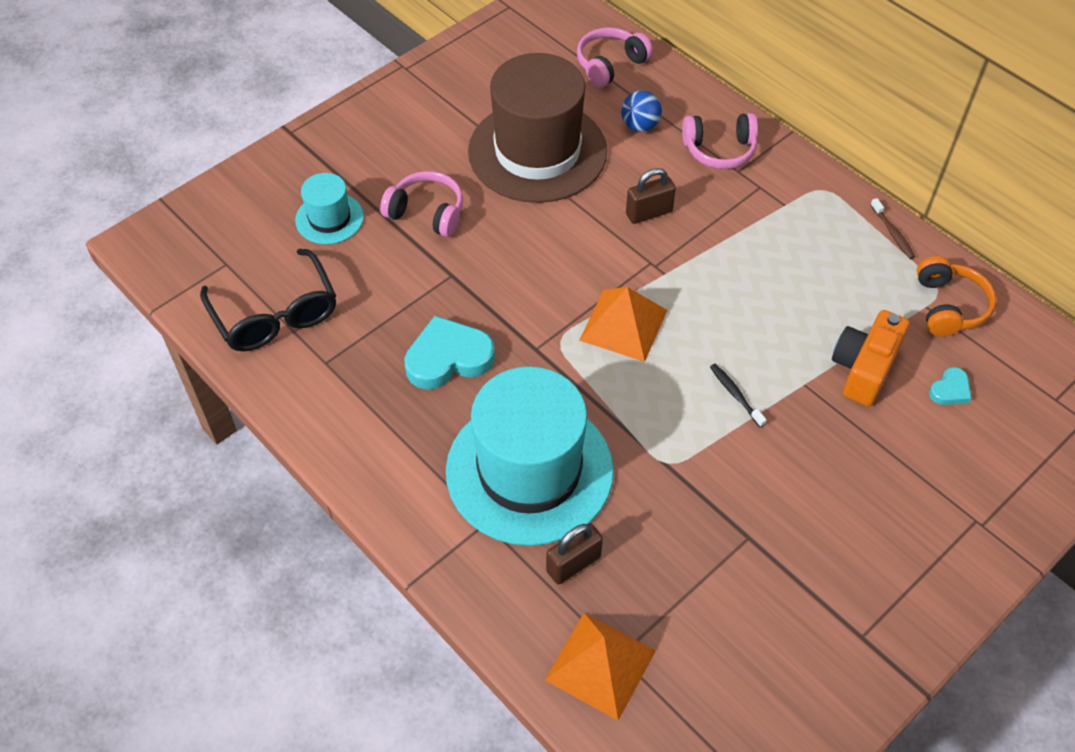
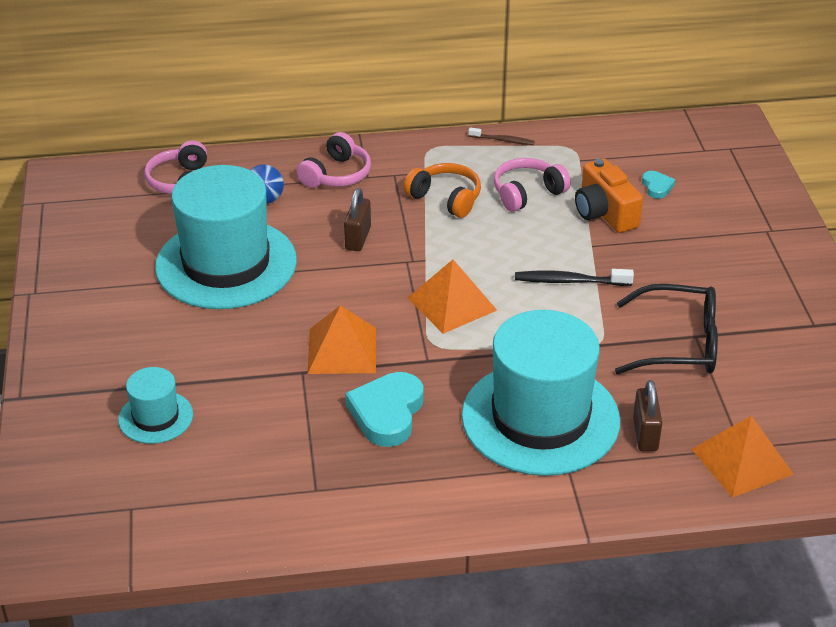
camera: 55 degrees left, 15 degrees down
black glasses [200,249,336,351] -> black glasses moved to [615,284,718,374]
pink headphones [380,171,463,237] -> pink headphones moved to [494,158,571,212]
brown hat [468,53,607,203] -> turquoise hat [155,165,297,309]
black toothbrush [710,364,767,427] -> black toothbrush [515,269,634,286], size x1.57
orange headphones [917,256,996,337] -> orange headphones moved to [404,163,481,218]
none -> orange pyramid [308,305,376,374]

